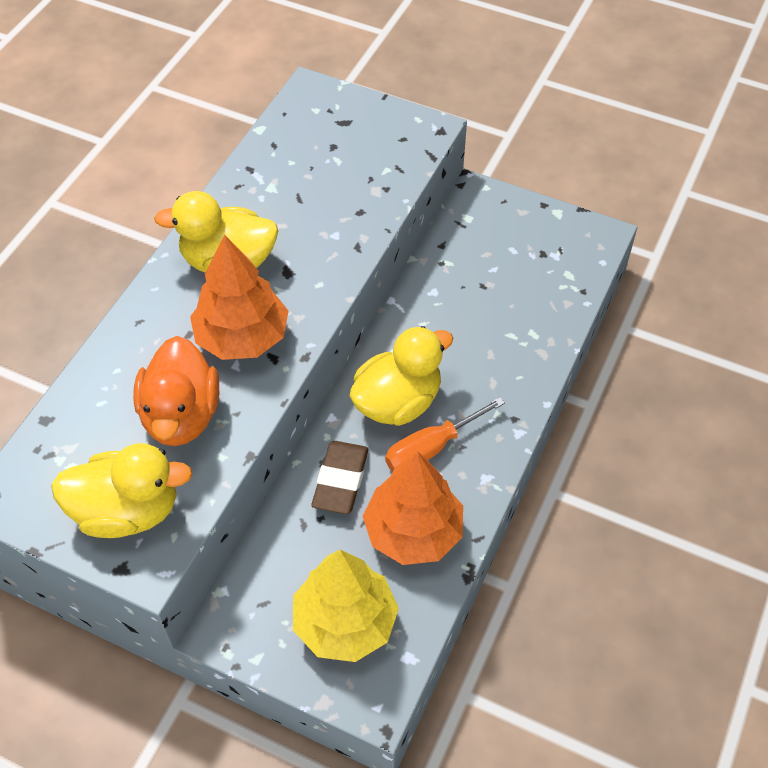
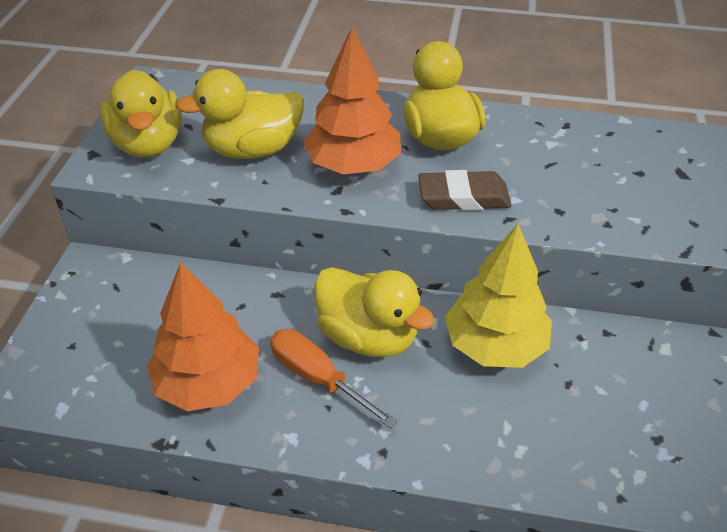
camera: 75 degrees right, 10 degrees down
orange duck [133,336,219,446] -> yellow duck [175,69,304,159]
yellow tree [293,550,399,662] -> yellow tree moved to [445,224,552,368]
brown eraser [312,441,368,514] -> brown eraser moved to [418,170,512,211]

